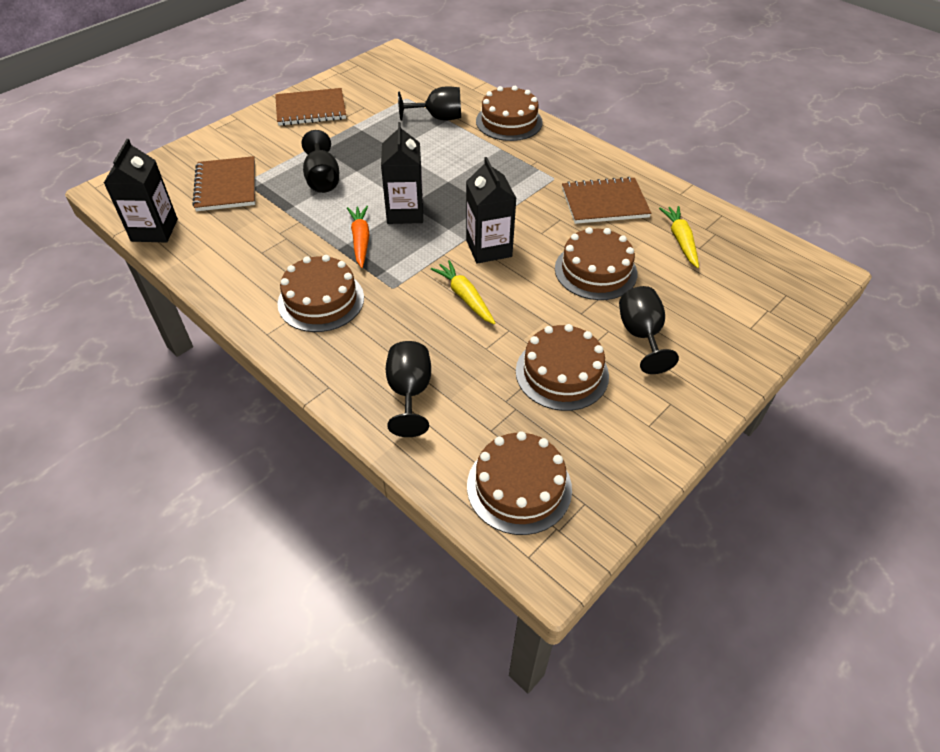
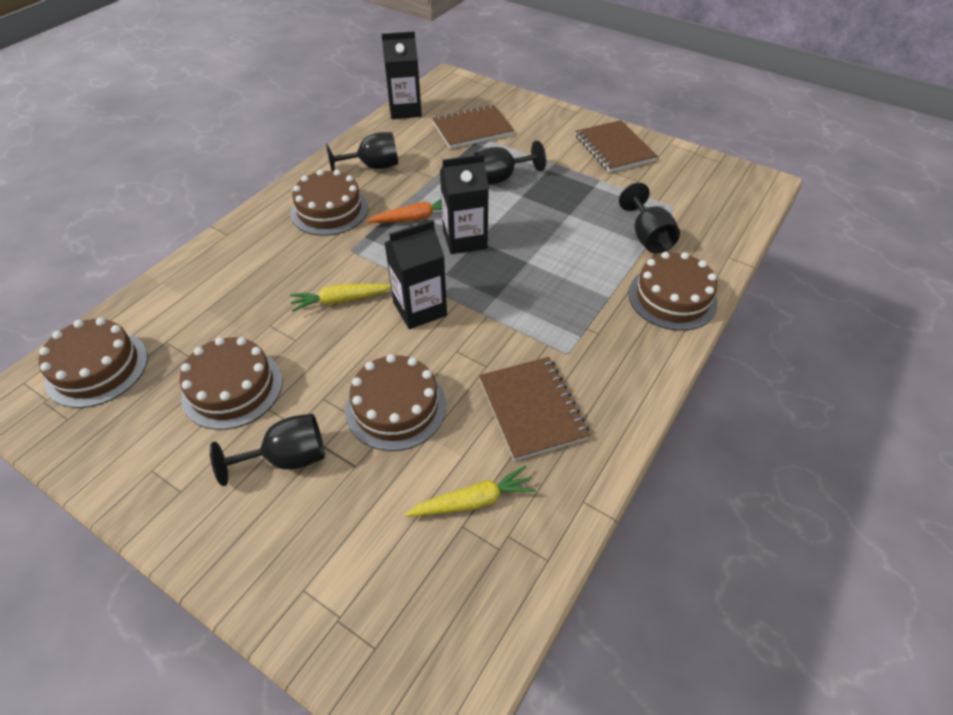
camera: 80 degrees right, 0 degrees up
black goblet [386,341,431,437] -> black goblet moved to [326,132,398,171]
yellow carrot [431,260,495,324] -> yellow carrot turned 150 degrees counterclockwise [290,284,391,312]

